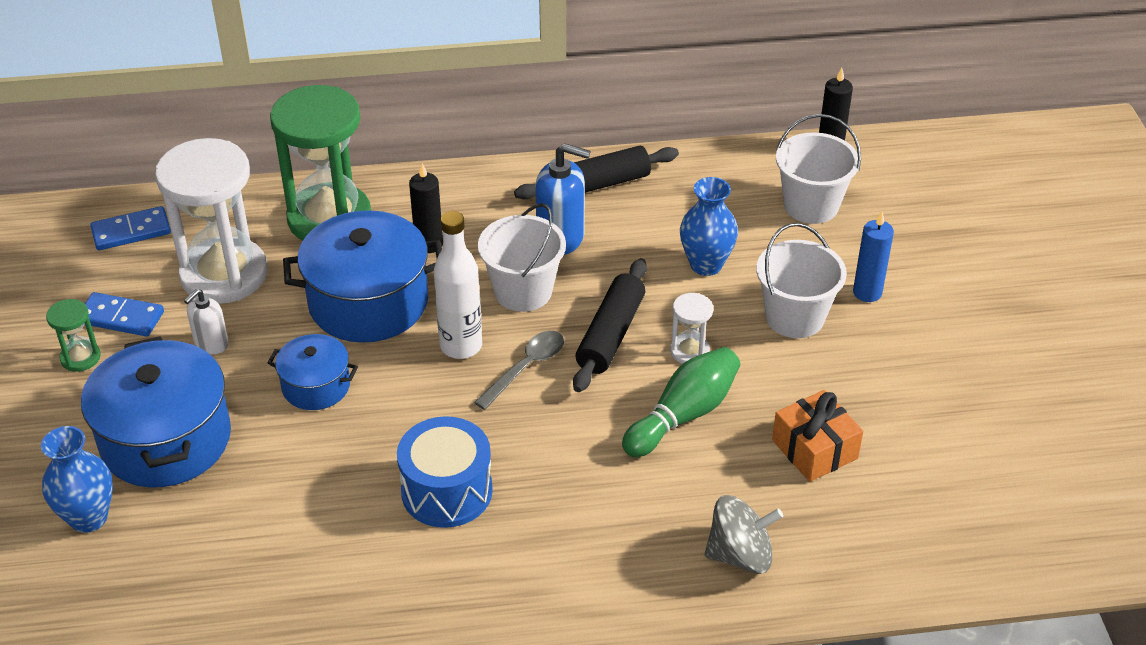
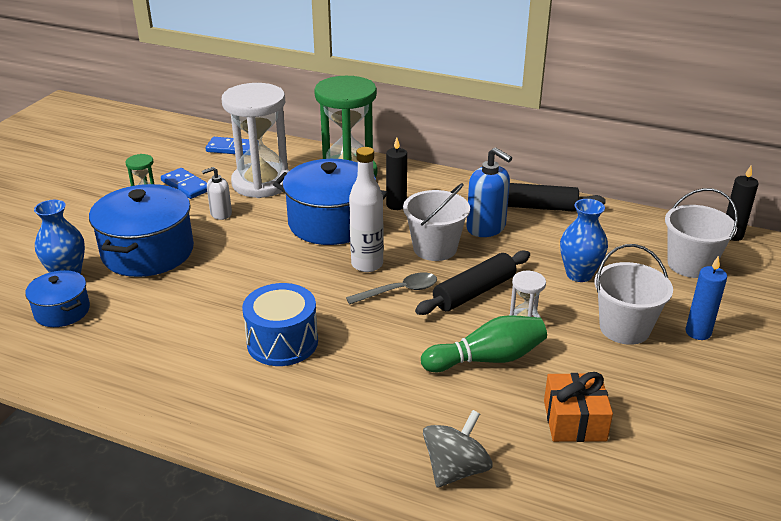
camera: 30 degrees right, 10 degrees down
blue pot [267,334,358,410] -> blue pot moved to [25,270,90,327]
grey spinning top [705,495,783,574] -> grey spinning top turned 75 degrees counterclockwise [423,410,493,488]

